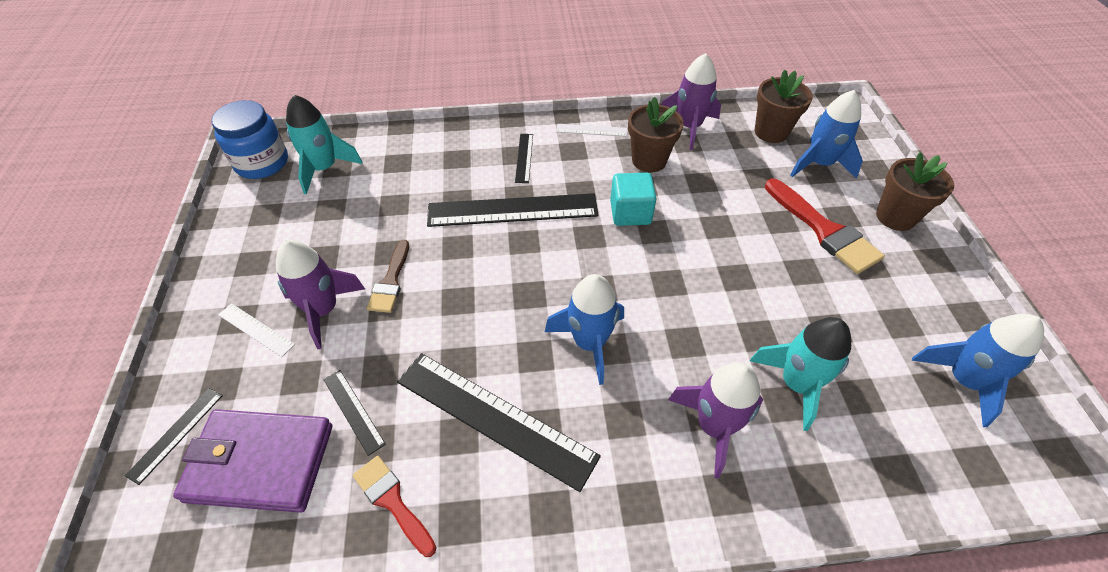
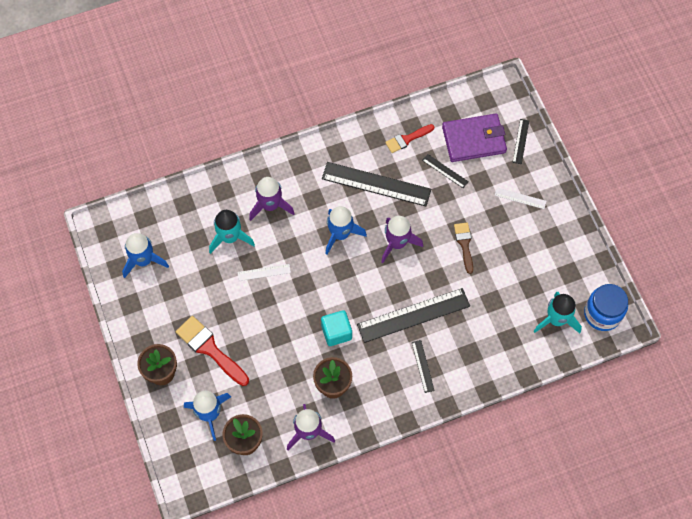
camera: 165 degrees right, 15 degrees up
purple rocket [276,240,365,349] -> purple rocket moved to [381,216,423,263]
red brush [353,456,436,557] -> red brush turned 120 degrees clockwise [385,124,434,153]
white ruler [556,124,627,137] -> white ruler moved to [238,264,291,281]

